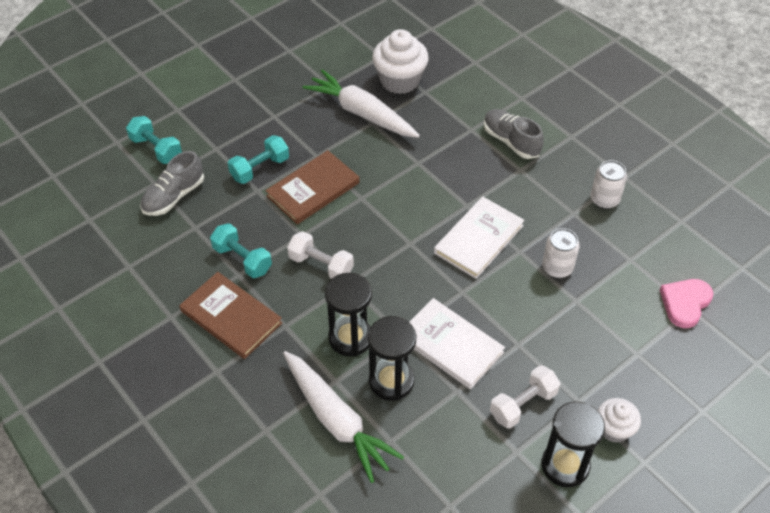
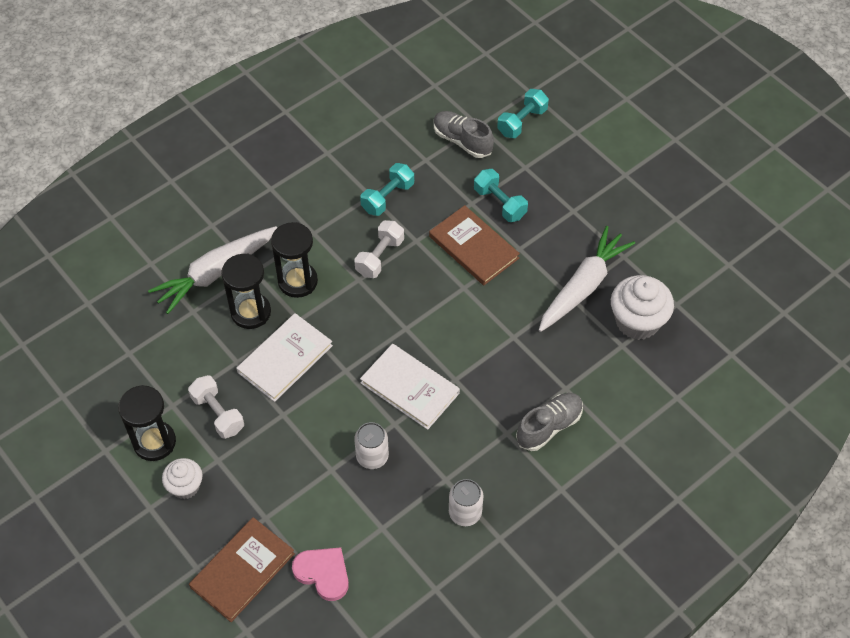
camera: 90 degrees right, 5 degrees up
brown book [179,272,282,359] -> brown book moved to [189,517,295,622]

